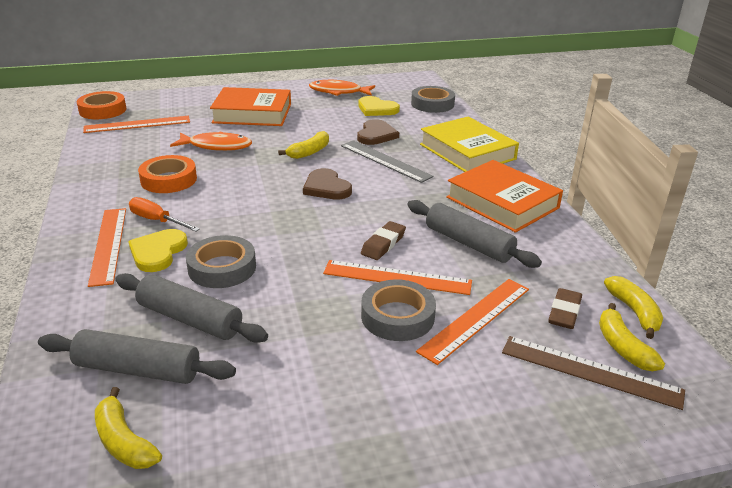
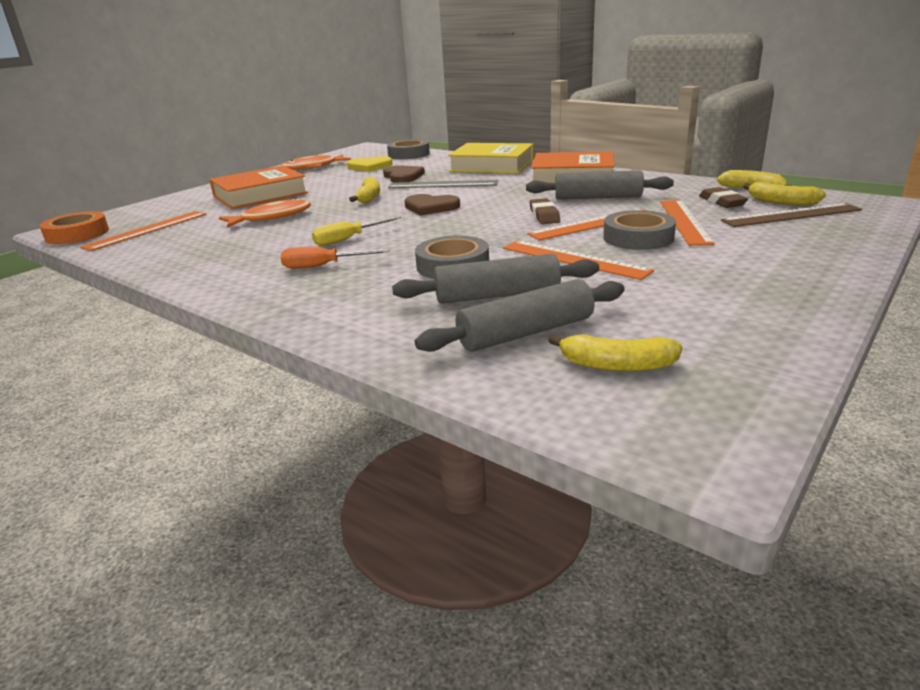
camera: 35 degrees left, 5 degrees down
orange ruler [88,208,126,287] -> orange ruler moved to [503,240,654,280]
yellow heart [128,229,188,272] -> none
orange tape [138,155,197,193] -> none
none -> yellow screwdriver [312,216,401,246]

